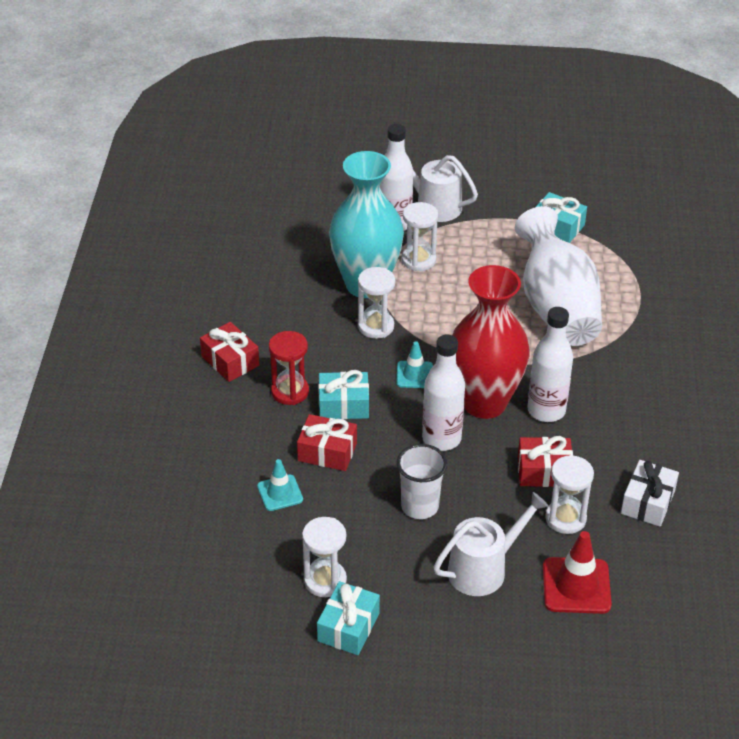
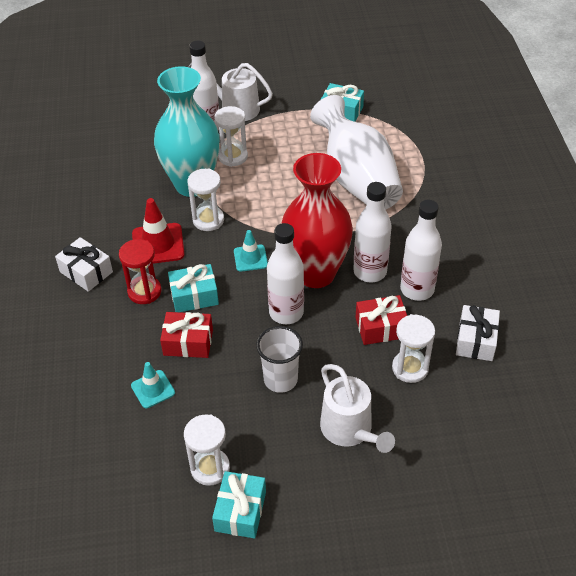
camera: 10 degrees left, 5 degrees up
red gift [200,322,259,382] -> white gift [55,237,113,292]
white watering can [434,492,549,596] -> white watering can turned 105 degrees clockwise [320,364,395,453]
red traffic cone [543,531,612,614] -> red traffic cone moved to [132,198,185,264]
none -> white bottle [400,200,442,301]

